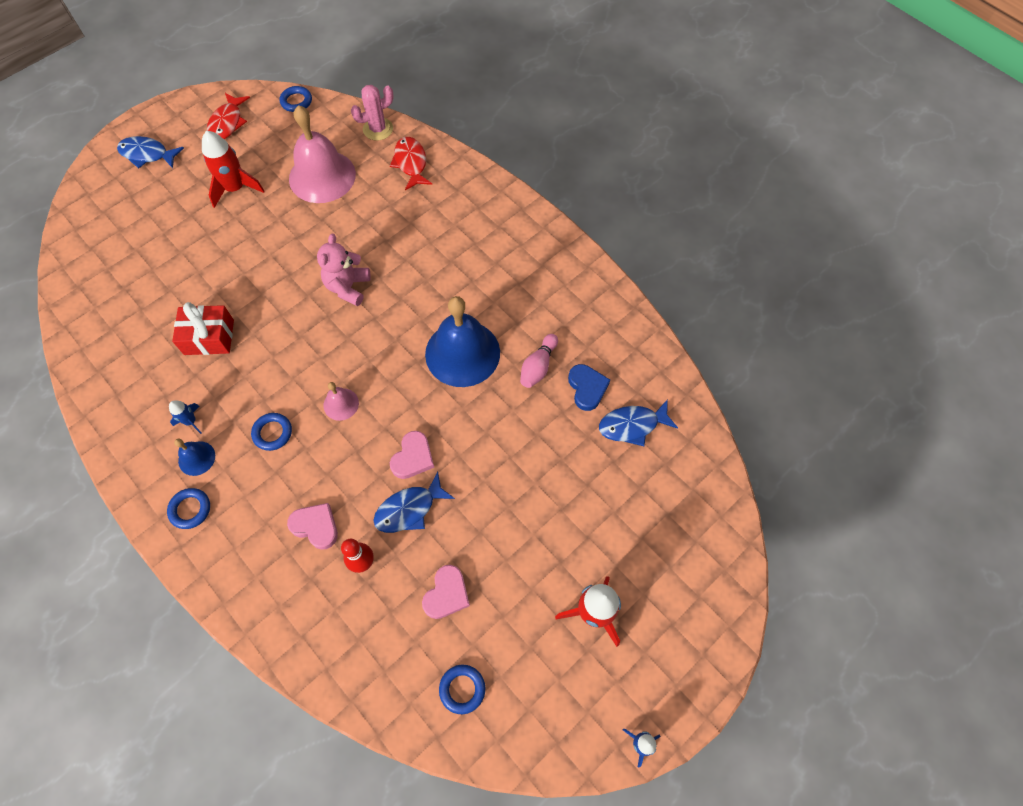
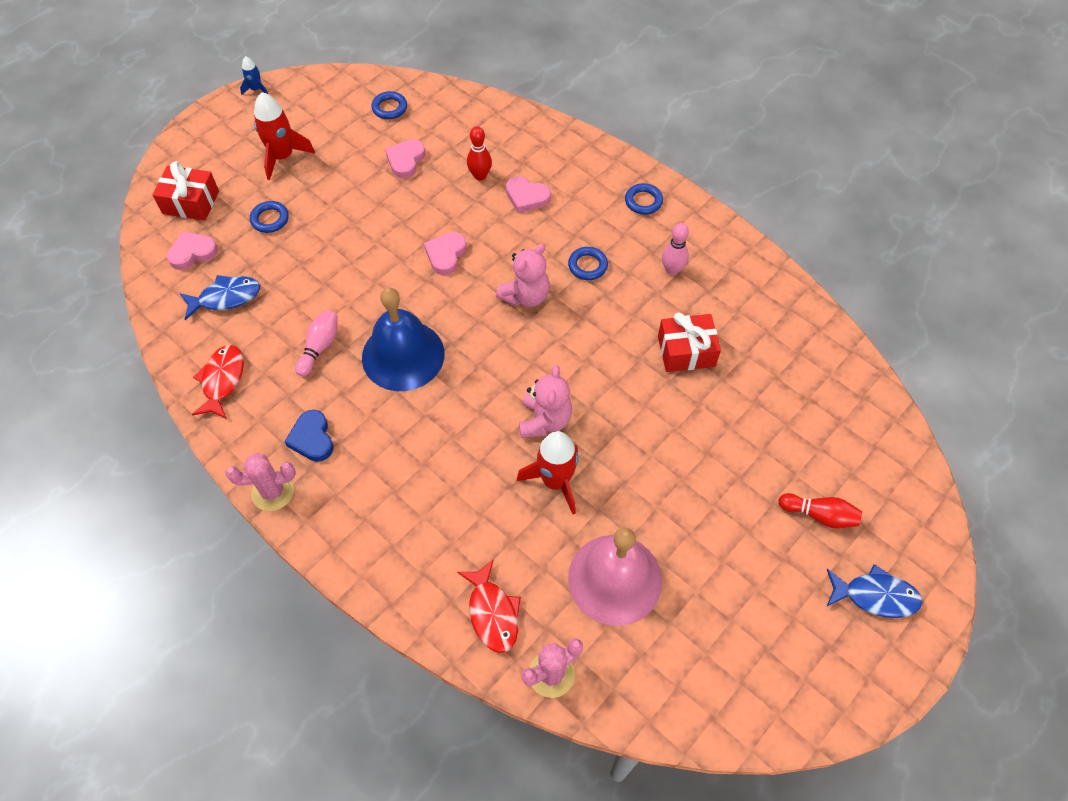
camera: 175 degrees right, 5 degrees down
blue rocket [169,400,201,434] -> pink bowling pin [662,223,689,275]
blue bell [174,439,215,476] -> none
red rocket [202,131,265,208] -> red rocket moved to [517,431,579,515]
red fish [207,93,250,139] -> red fish moved to [192,345,244,419]
blue ring [279,86,312,112] -> blue ring moved to [250,201,289,233]
pink bell [323,382,359,421] -> pink teddy bear [496,244,550,307]
blue fish [373,471,455,533] -> none
blue heart [568,364,610,411] -> blue heart moved to [284,410,333,462]
none -> red gift [153,161,219,220]
none -> pink heart [167,231,218,270]
none -> pink cactus [226,453,296,511]
none -> red bowling pin [779,493,862,529]

